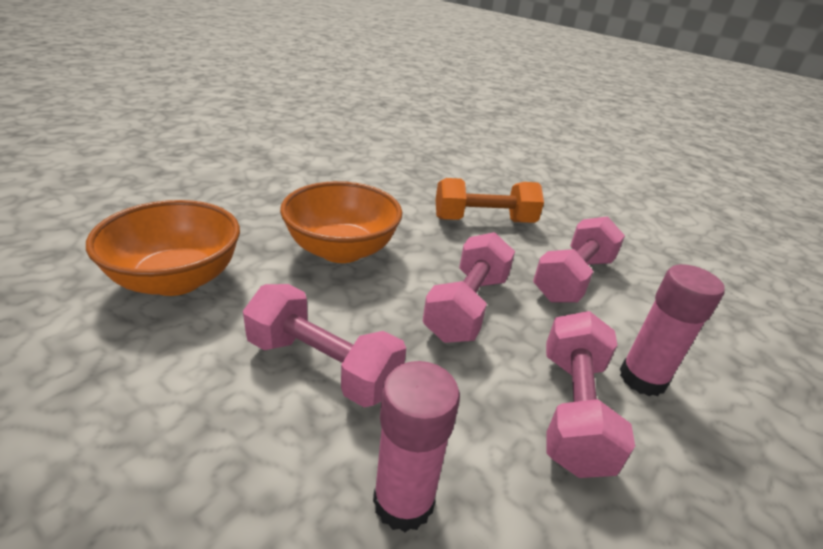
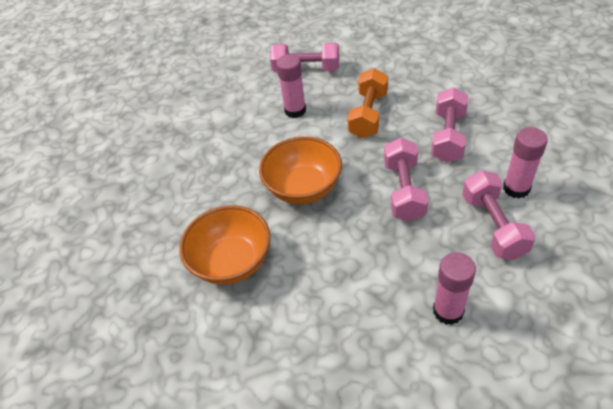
camera: 15 degrees left, 15 degrees up
pink dumbbell [243,284,406,407] -> pink dumbbell moved to [270,42,339,72]
orange dumbbell [436,178,544,223] -> orange dumbbell turned 45 degrees counterclockwise [347,68,388,138]
none -> pink glue stick [276,54,306,118]

